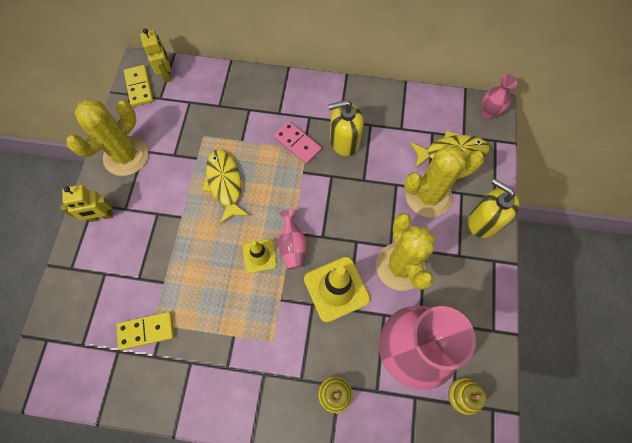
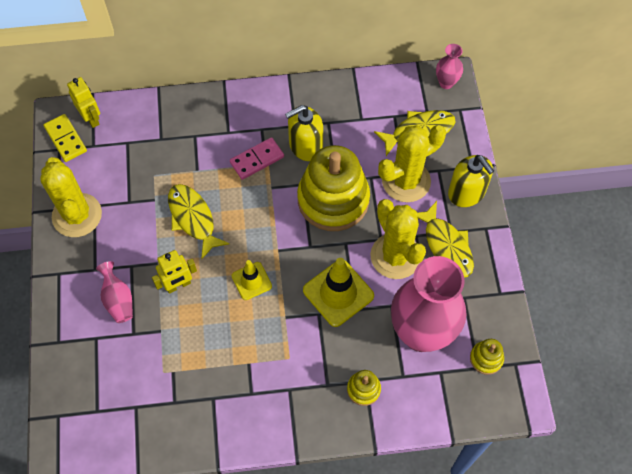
camera: 15 degrees left, 5 degrees down
yellow robot [61,185,113,222] -> yellow robot moved to [152,250,197,294]
yellow cactus [66,99,149,176] -> yellow cactus turned 45 degrees counterclockwise [40,157,102,237]
yellow domino [117,312,174,350] -> none
pink domino [274,121,322,164] -> pink domino turned 60 degrees counterclockwise [230,137,284,180]
pink vase [278,210,306,269] -> pink vase moved to [96,261,133,323]
yellow soap dispenser [468,179,519,238] -> yellow soap dispenser turned 150 degrees counterclockwise [448,155,494,207]
none -> yellow stacking toy [297,145,370,231]
none -> yellow fish [417,201,474,277]

